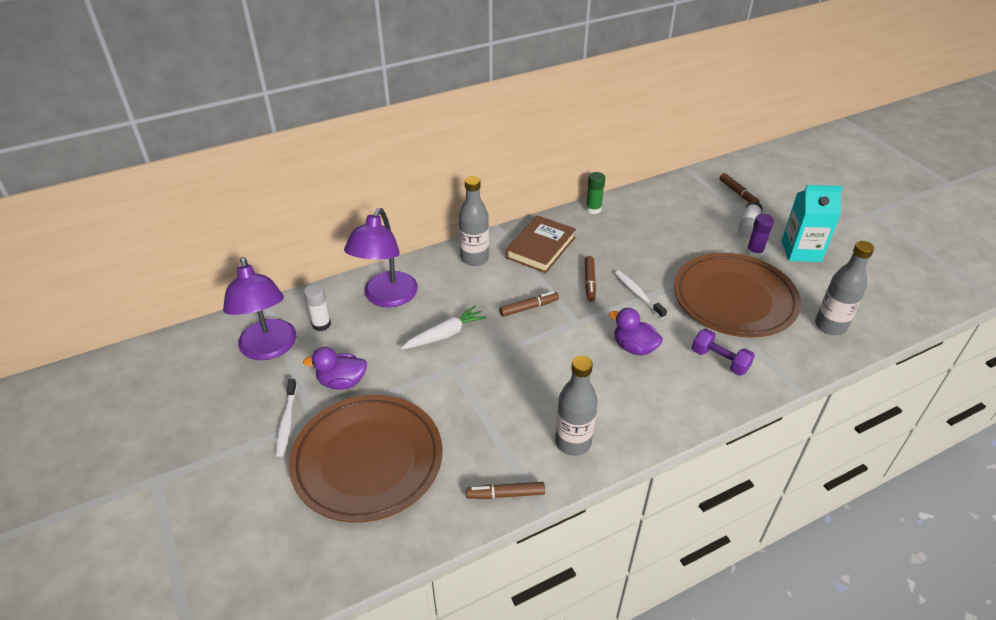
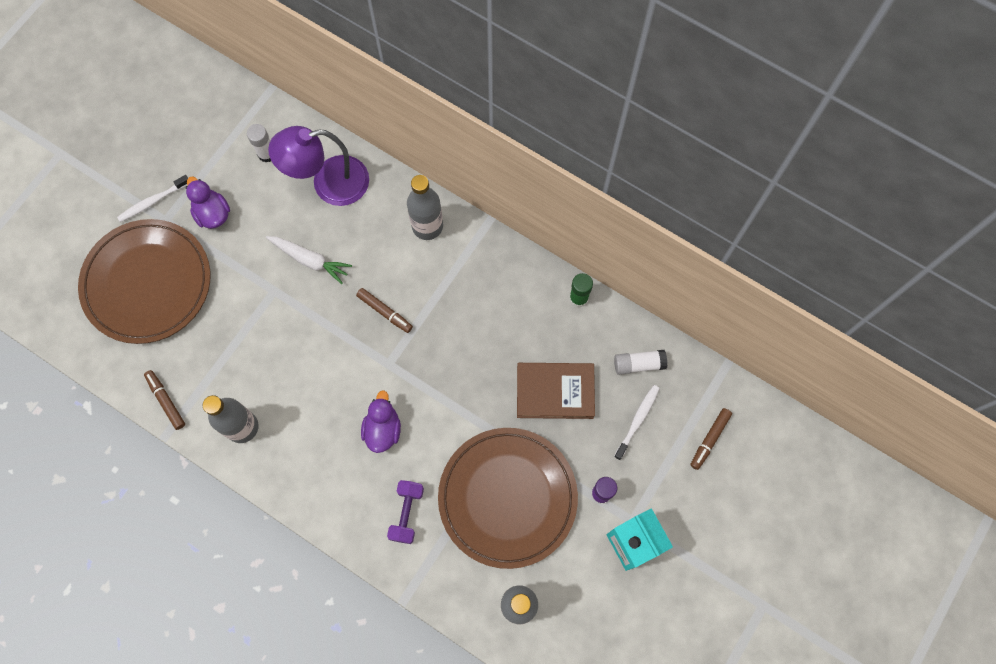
camera: 60 degrees right, 30 degrees up
purple lamp [223,257,296,360] -> none
brown book [506,215,576,273] -> brown book moved to [517,363,595,419]
brown marker [585,256,596,301] -> none
white toothbrush [615,271,667,319] -> white toothbrush moved to [614,385,660,460]
white glue stick [739,201,763,237] -> white glue stick moved to [614,350,667,375]

